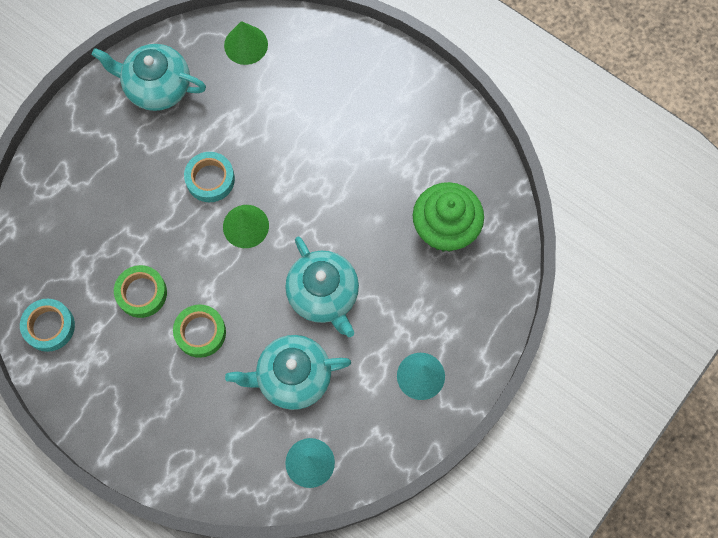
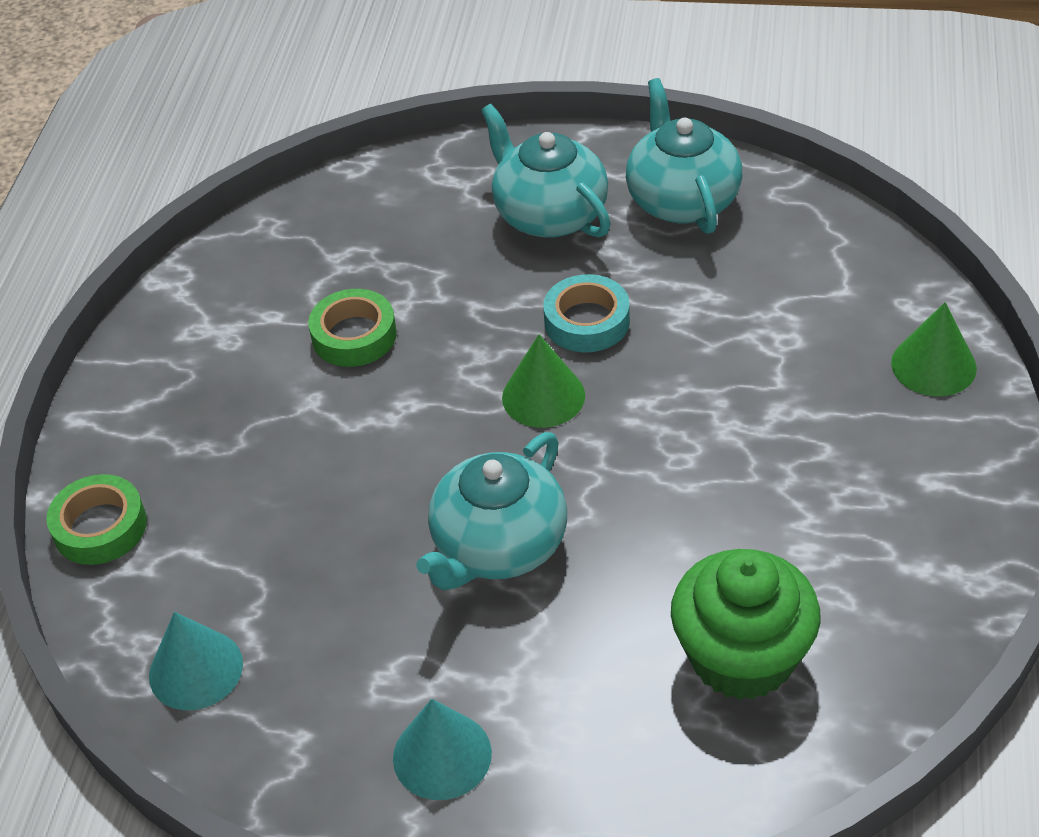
camera: 65 degrees right, 25 degrees down
turquoise tape [20,299,75,352] -> none
green tape [173,304,226,358] -> green tape moved to [46,474,147,565]
green cone [224,21,268,65] -> green cone moved to [891,302,977,396]
turquoise teapot [225,335,351,410] -> turquoise teapot moved to [481,104,611,238]

